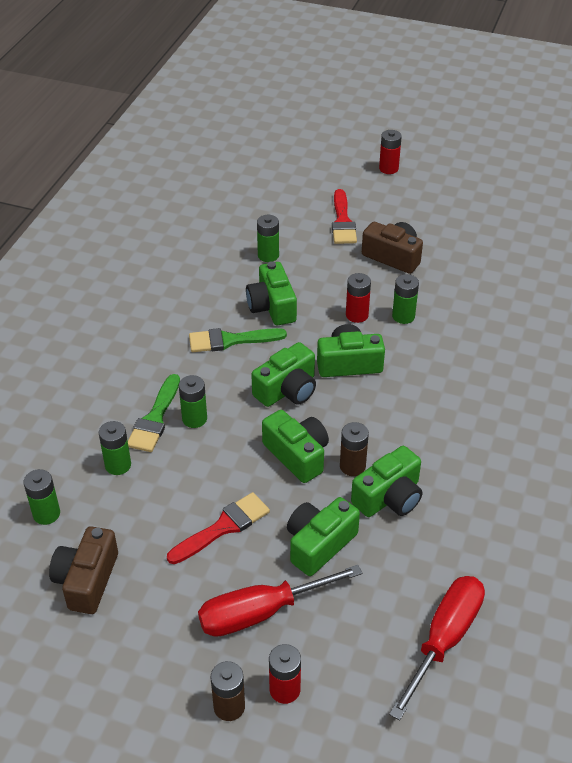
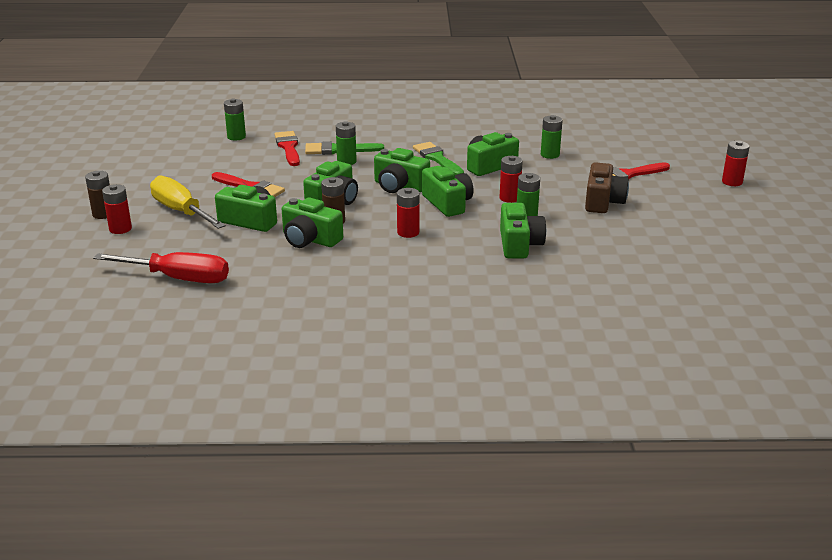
camera: 70 degrees right, 15 degrees down
brown camera [49,526,118,614] -> none
green battery [99,421,131,475] -> red brush [274,131,300,166]
red screwdriver [198,565,362,637] -> yellow screwdriver [150,175,226,229]
none -> red battery [397,188,419,238]
none -> green camera [500,203,546,258]

